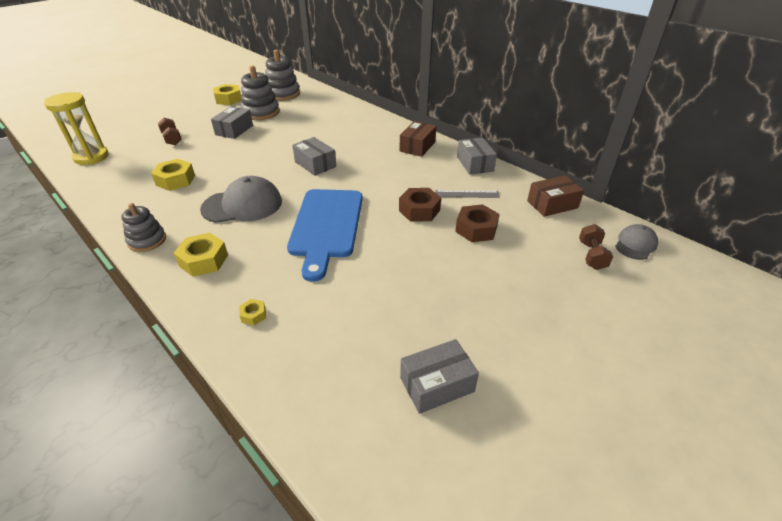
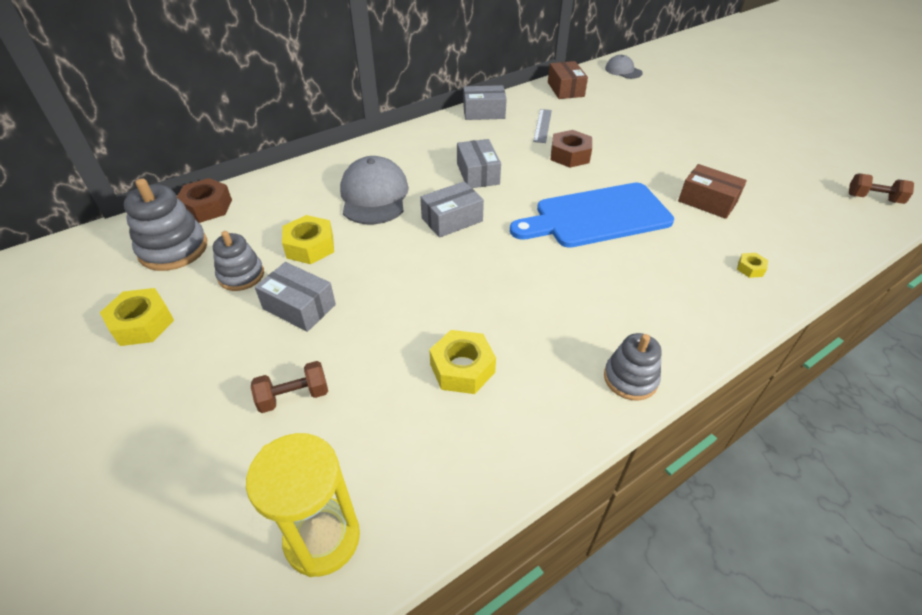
camera: 80 degrees left, 5 degrees up
yellow nut [174,233,228,277] -> yellow nut moved to [282,215,334,264]
grey cap [200,176,282,223] -> grey cap moved to [340,156,409,225]
grey stacking toy [240,66,280,120] -> grey stacking toy [213,231,264,291], size x0.65
blue cutting board [287,189,363,282] -> blue cutting board turned 150 degrees clockwise [510,183,674,248]
brown box [400,121,436,157] -> brown box moved to [678,164,747,219]
grey box [400,339,479,414] -> grey box moved to [457,139,501,188]
brown nut [455,204,500,242] -> brown nut moved to [177,178,232,223]
brown dumbbell [579,224,613,270] -> brown dumbbell moved to [849,173,914,204]

